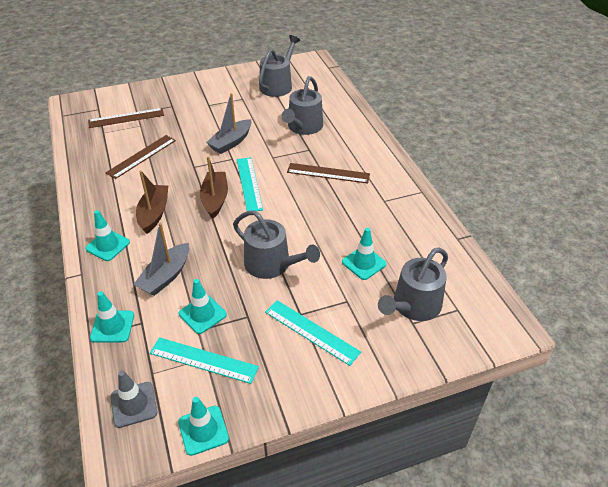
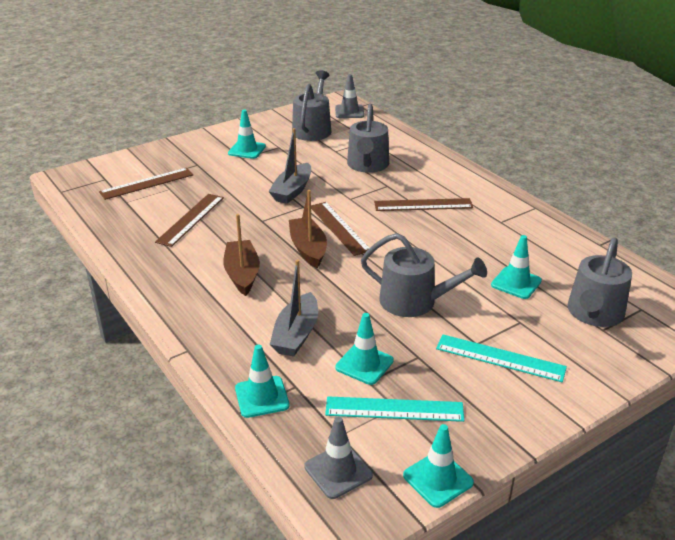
camera: 15 degrees left, 10 degrees down
turquoise traffic cone [85,210,130,261] -> turquoise traffic cone moved to [228,110,266,159]
turquoise ruler [237,157,263,211] -> brown ruler [311,202,369,256]
none -> grey traffic cone [335,74,364,118]

